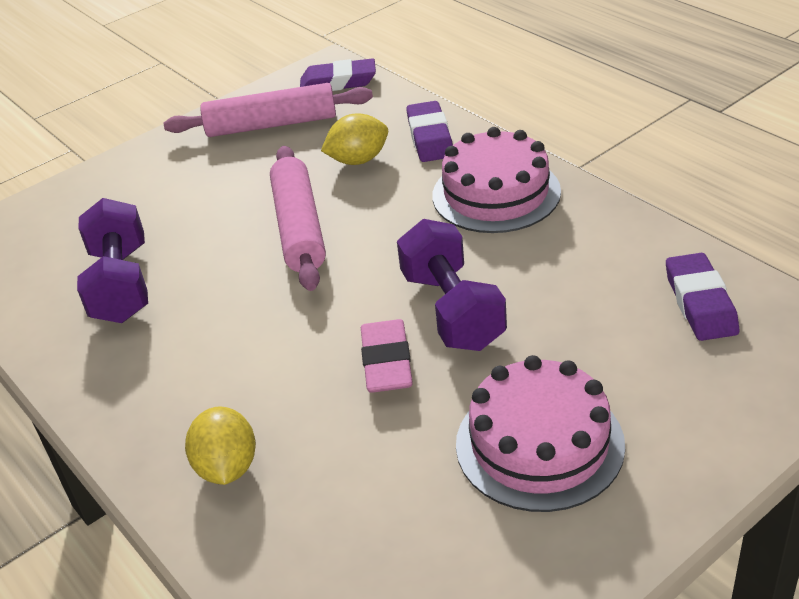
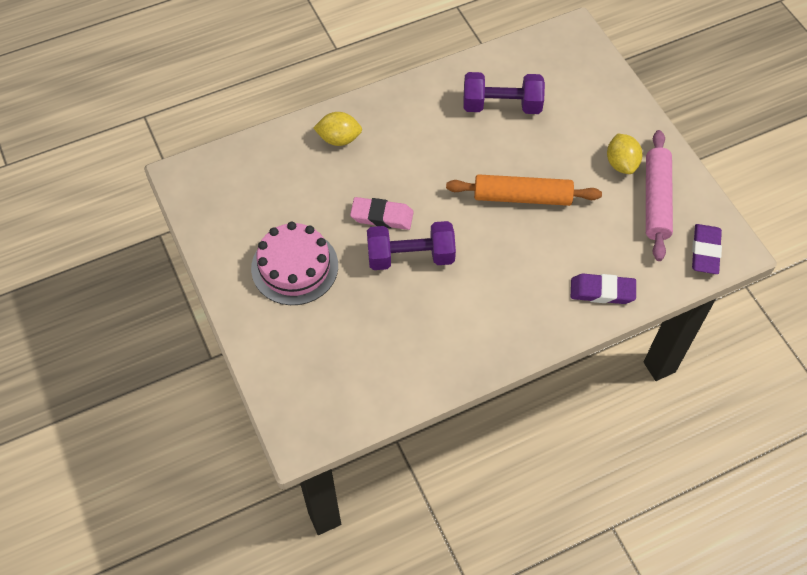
camera: 100 degrees right, 20 degrees up
pink rolling pin [270,146,326,291] -> orange rolling pin [446,174,602,206]
yellow lemon [321,113,388,165] -> yellow lemon moved to [607,134,642,174]
pink cake [432,127,561,233] -> none
purple eraser [666,253,740,341] -> none

